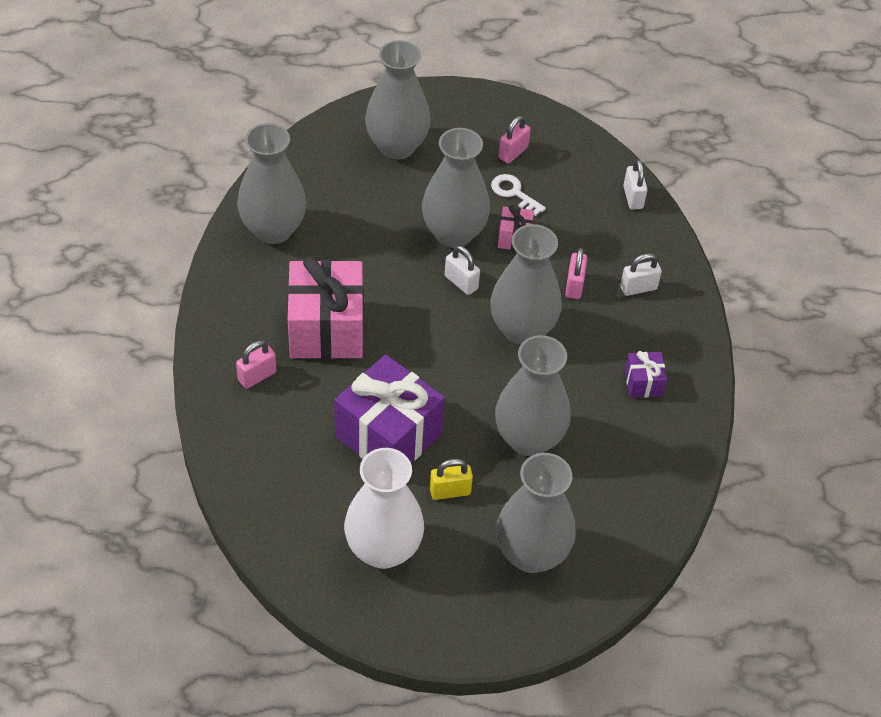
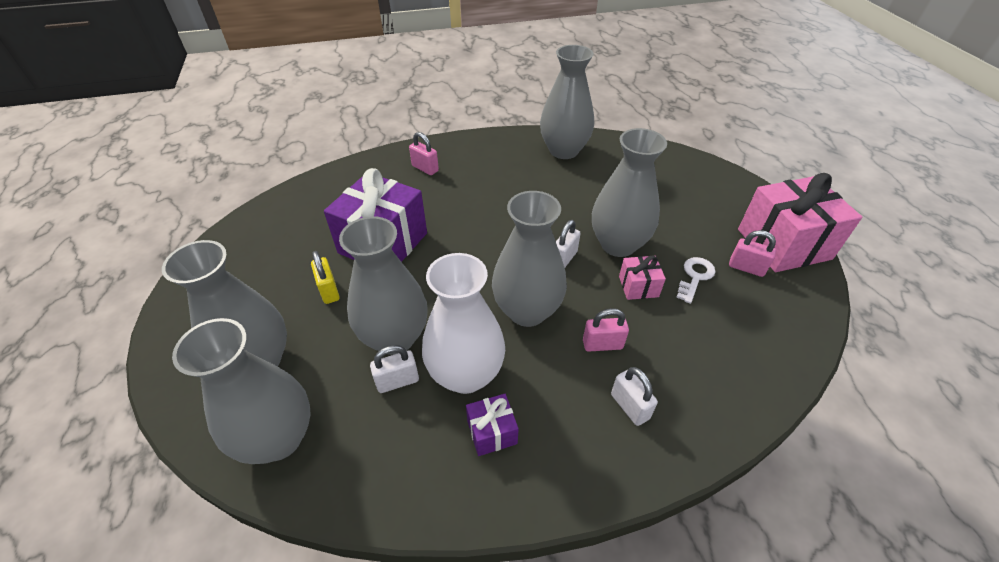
camera: 80 degrees right, 5 degrees down
pink gift [287,256,364,359] -> pink gift moved to [738,173,862,272]
white vase [344,448,424,569] -> white vase moved to [422,253,505,394]
grey vase [365,40,431,160] -> grey vase moved to [172,318,311,464]
white padlock [623,159,648,210] -> white padlock moved to [370,345,419,393]

